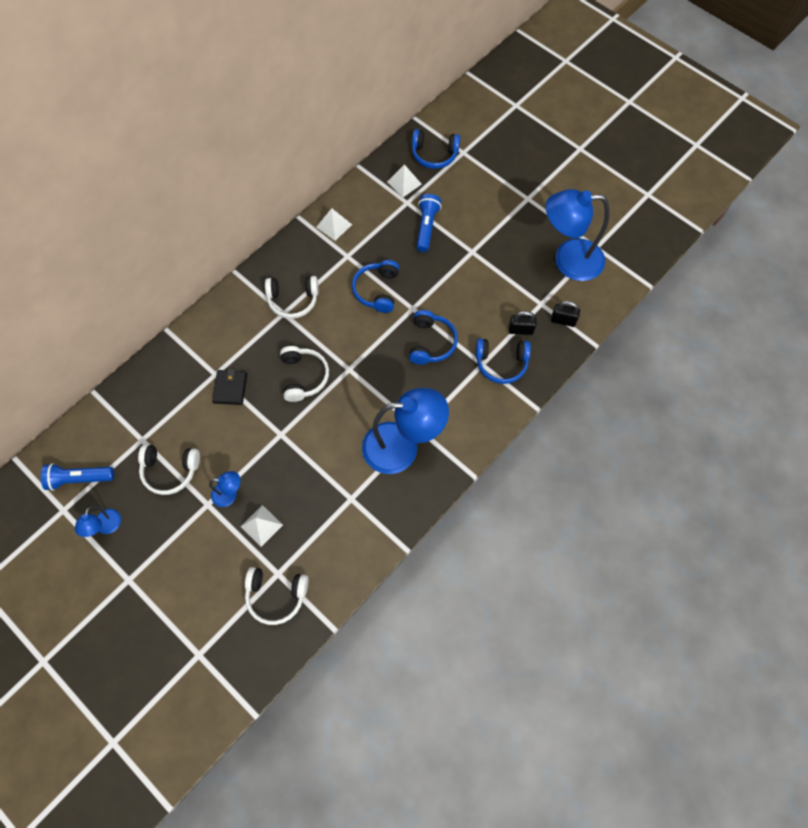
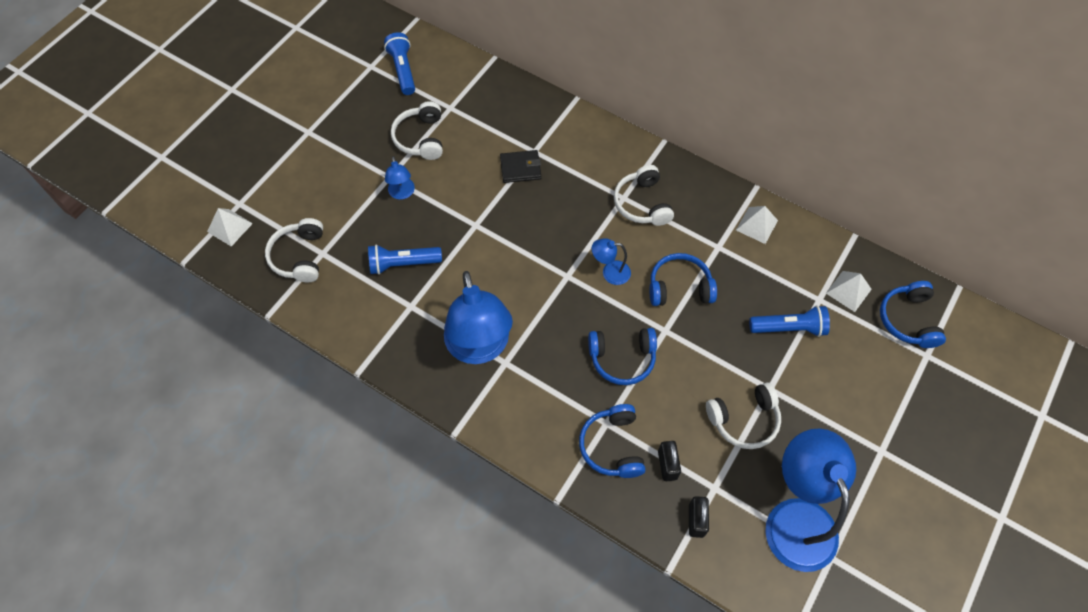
camera: 80 degrees right, 5 degrees down
blue lamp [75,506,121,537] -> blue lamp moved to [592,238,631,285]
white pyramid [241,505,283,547] -> white pyramid moved to [207,208,253,246]
white headphones [280,346,329,402] -> white headphones moved to [706,382,781,449]
none -> blue flashlight [368,245,442,275]

